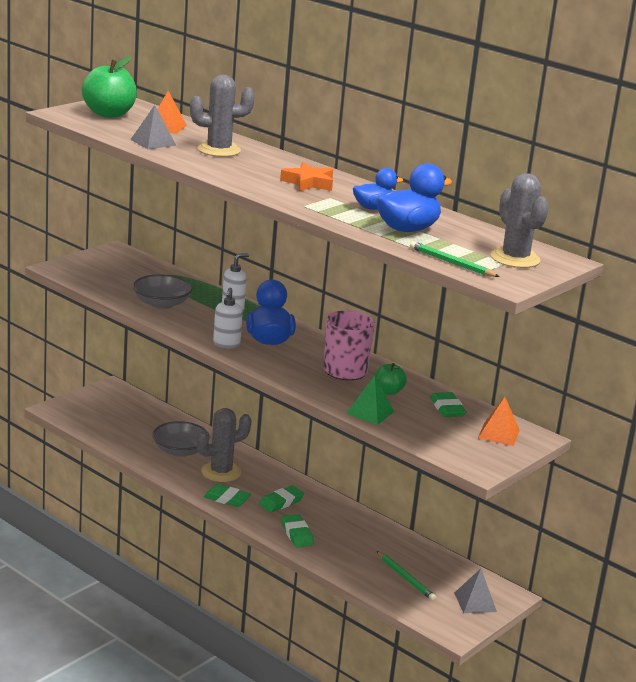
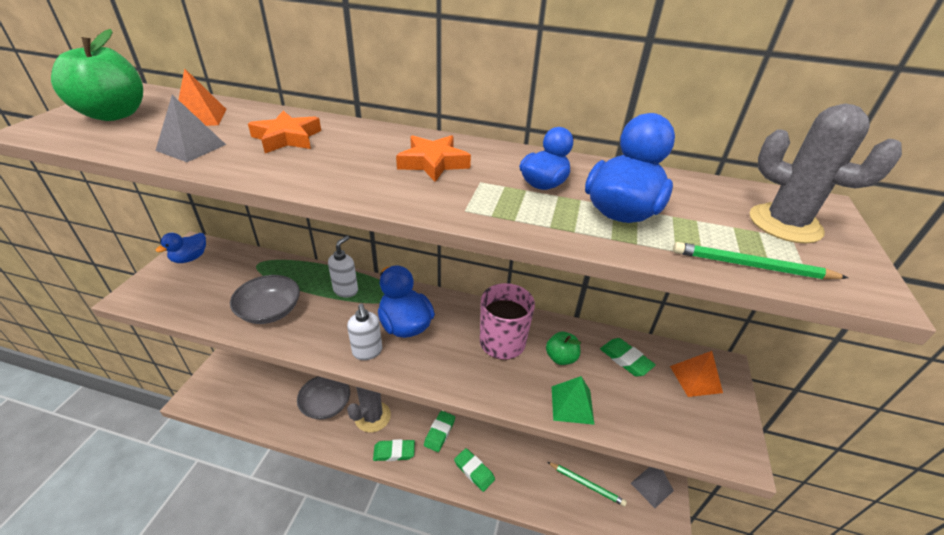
camera: 25 degrees left, 15 degrees up
grey cactus [190,75,255,157] -> orange star [248,111,321,153]
none -> blue duck [156,233,206,263]

